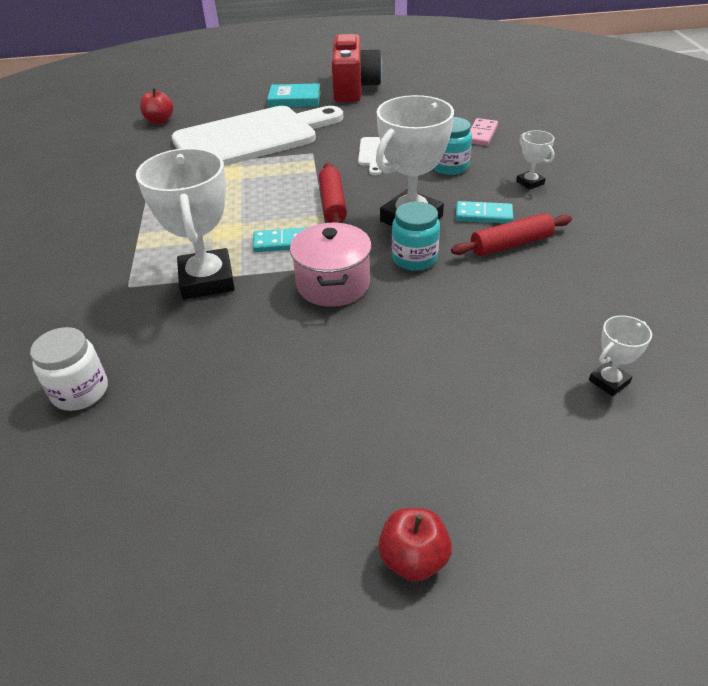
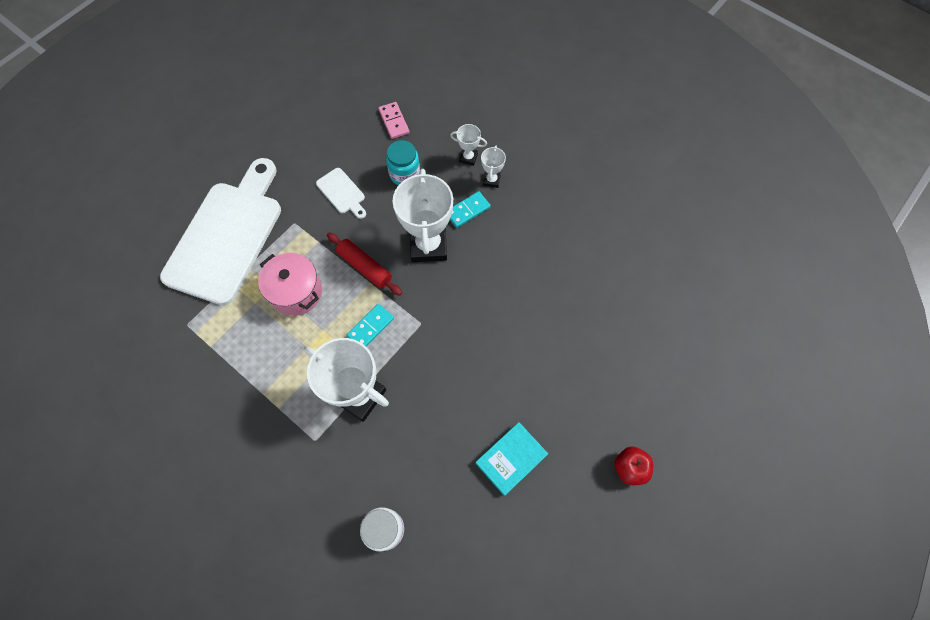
camera: 45 degrees left, 25 degrees up
red apple [140,88,173,124] -> none
turquoise book [267,83,321,108] -> turquoise book moved to [475,422,548,496]
pink pot [290,223,372,307] -> pink pot moved to [258,253,322,316]
red camera [332,34,382,102] -> none
turquoise jar [392,201,440,271] -> none
red rolling pin [451,213,572,256] -> none
white trophy [589,315,652,396] -> white trophy moved to [481,145,506,188]

